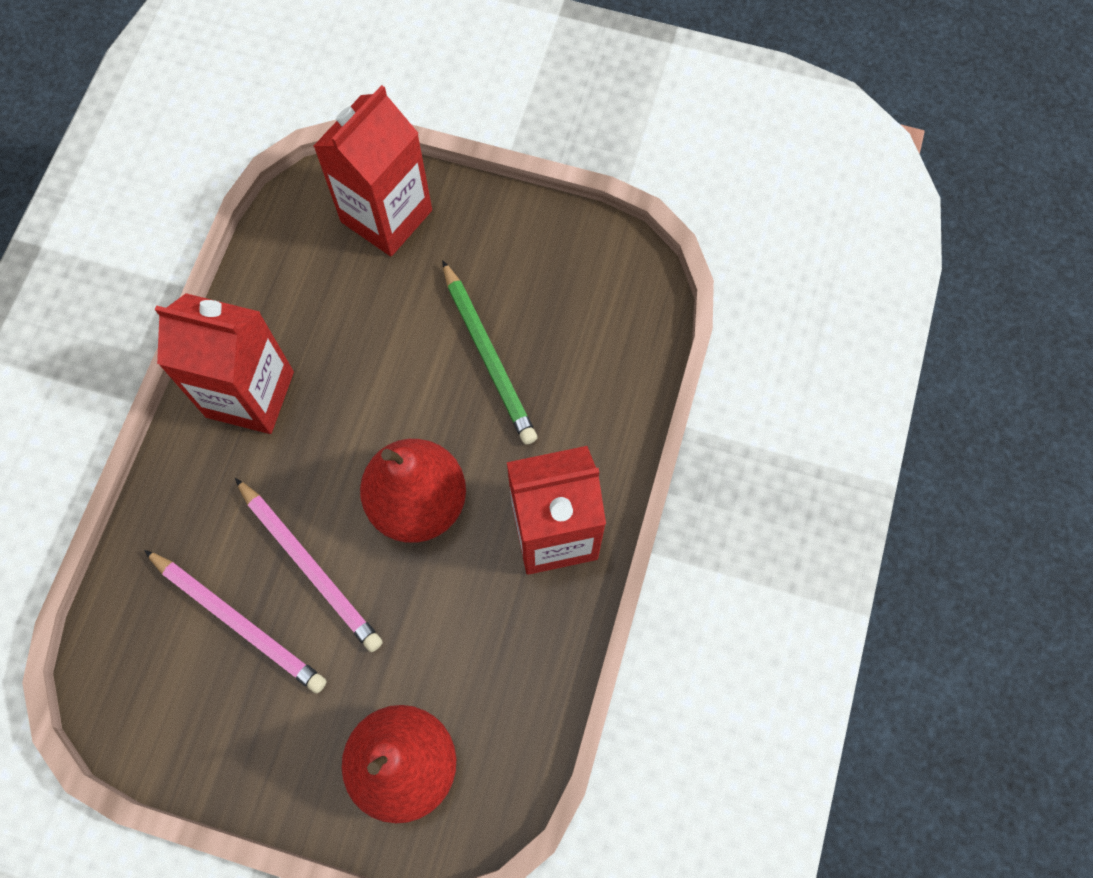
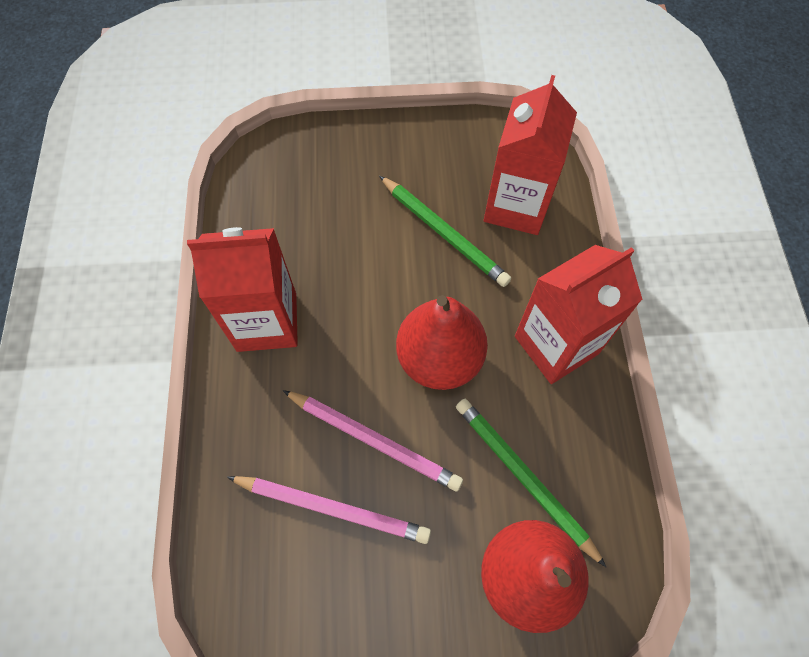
camera: 20 degrees left, 5 degrees down
red carton [314,85,432,256] -> red carton moved to [484,75,577,235]
none -> green pencil [456,399,606,567]

